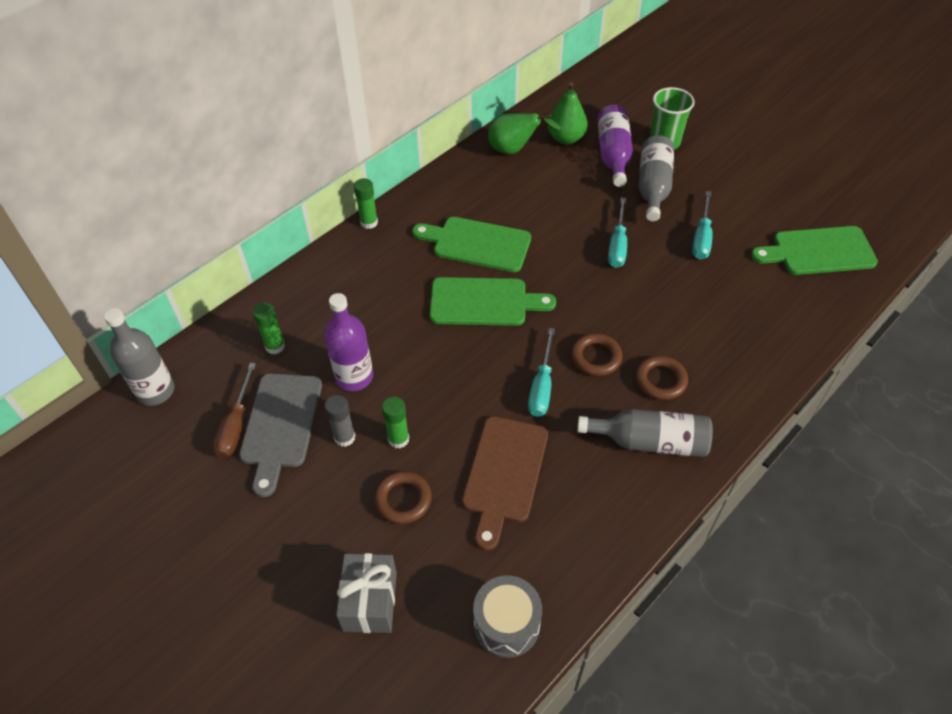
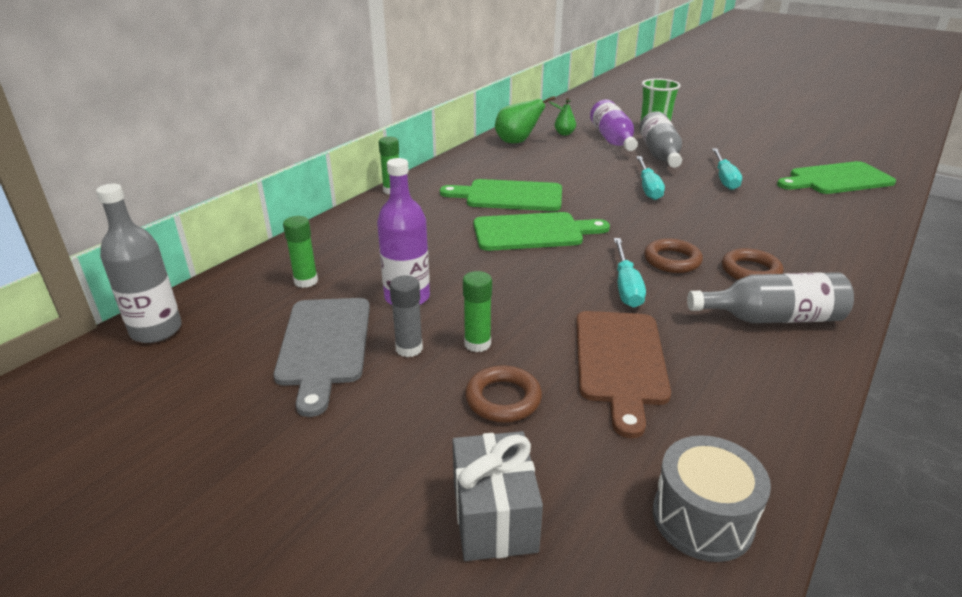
camera: 10 degrees left, 20 degrees down
brown screwdriver [213,363,256,458] -> none
green pear [548,82,588,144] -> green pear [554,98,576,135], size x0.58

